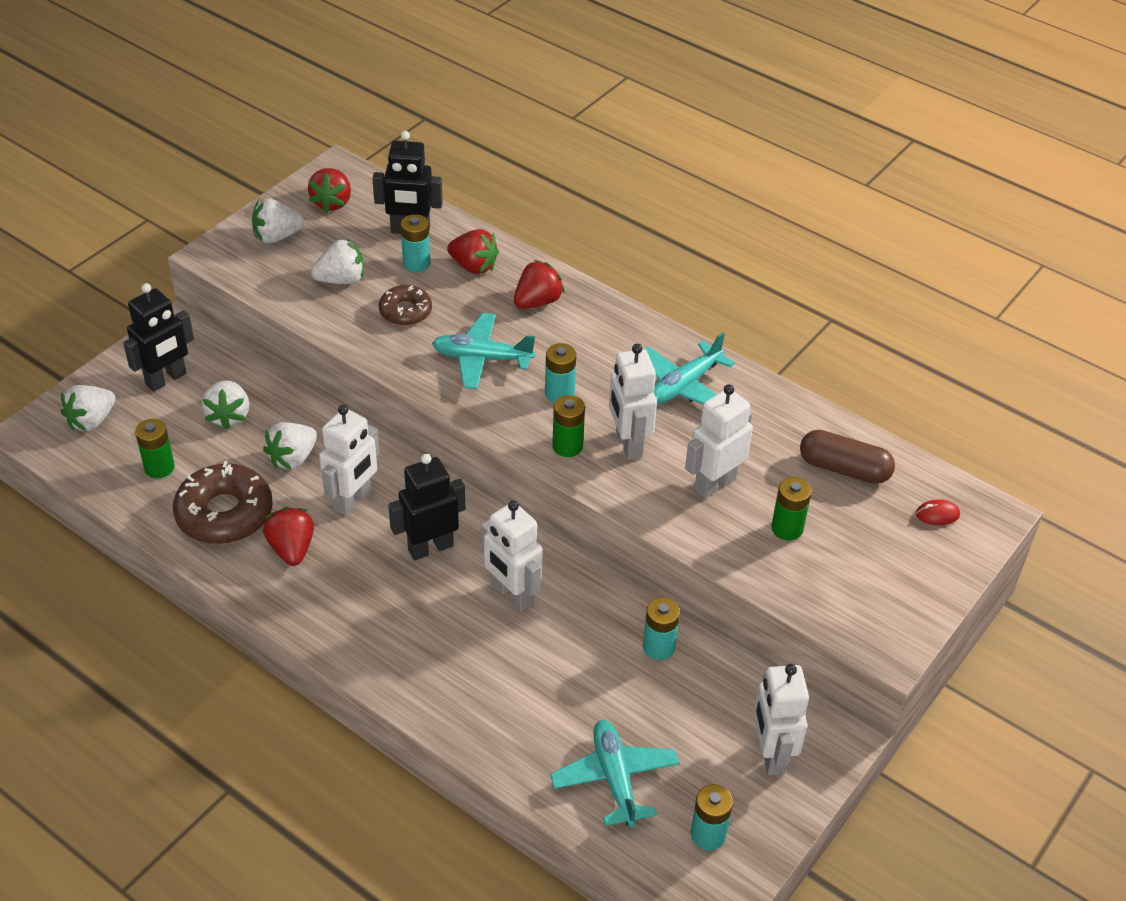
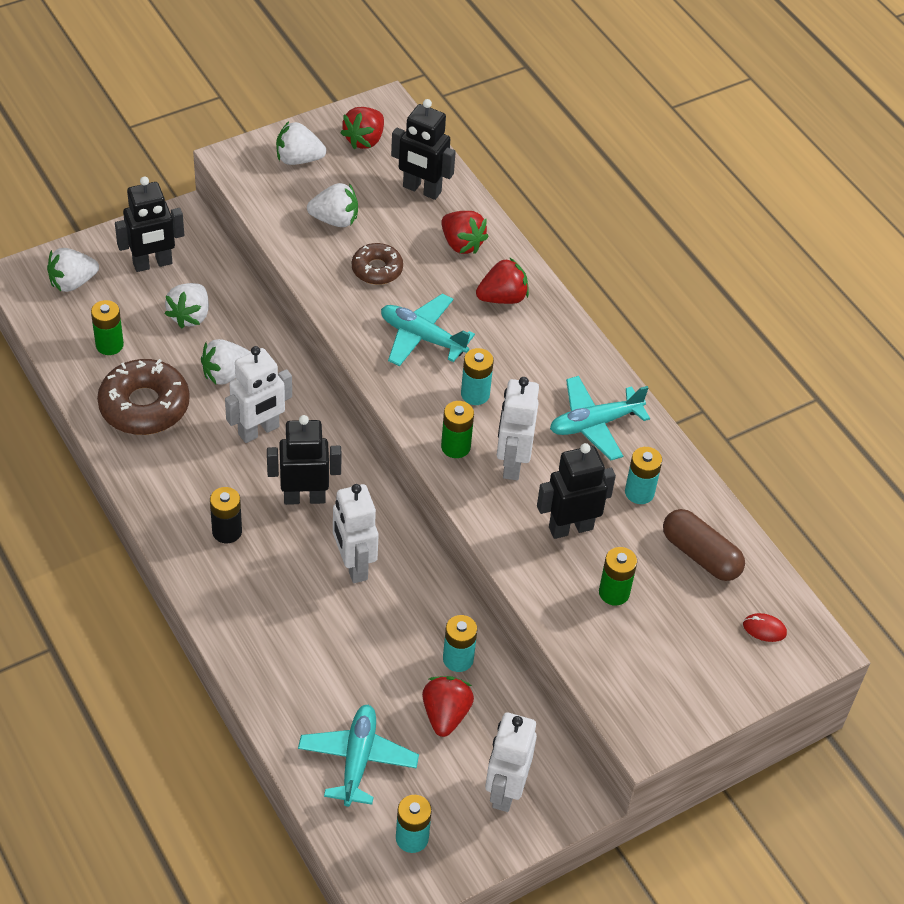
camera: 20 degrees right, 5 degrees up
red strawberry [263,507,314,566] -> red strawberry moved to [422,676,474,737]
turquoise battery [401,214,431,272] -> turquoise battery moved to [625,447,662,504]
white robot [685,384,753,499] -> black robot [537,443,616,539]
none -> black battery [210,487,242,543]

